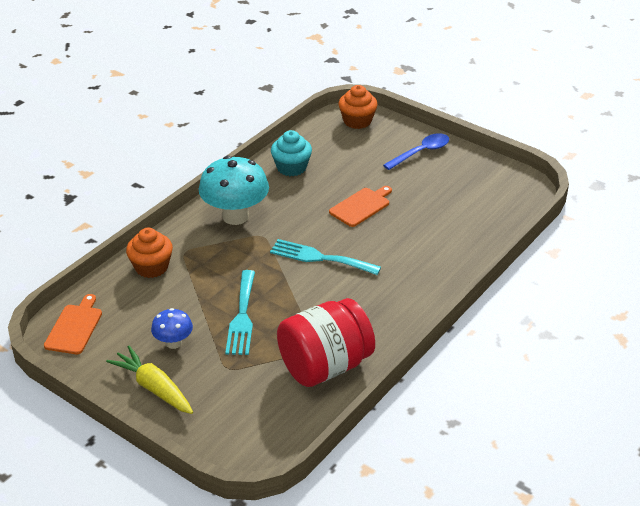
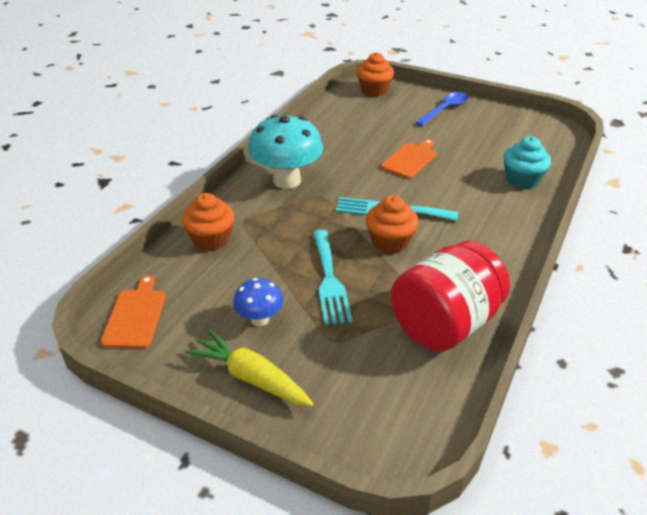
camera: 10 degrees left, 0 degrees up
turquoise cupcake [271,130,312,176] -> turquoise cupcake moved to [504,136,551,189]
none -> orange cupcake [366,195,419,254]

